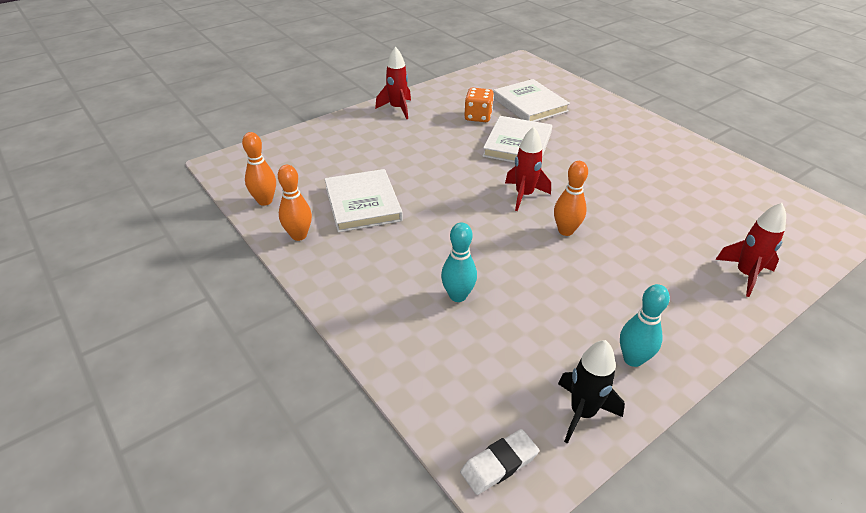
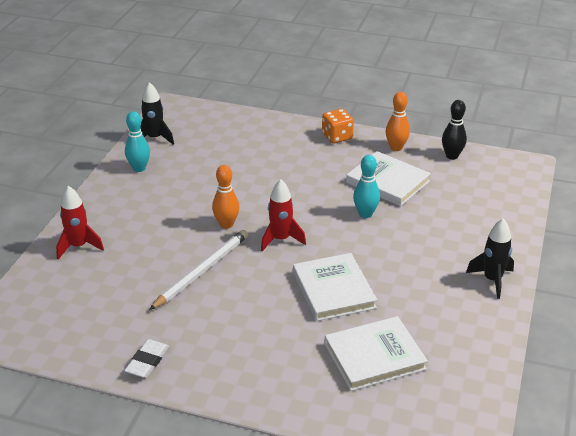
camera: 145 degrees right, 5 degrees down
orange bowling pin [242,132,276,206] -> black bowling pin [442,100,467,160]
red rocket [375,47,411,119] -> black rocket [466,218,514,299]
turquoise bowling pin [441,222,477,302] -> turquoise bowling pin moved to [353,155,380,218]
white eraser [460,429,539,495] -> white eraser moved to [124,339,169,378]
orange dice [464,88,494,122] -> orange dice moved to [322,109,354,143]
white book [493,79,570,122] -> white book turned 45 degrees counterclockwise [324,316,428,391]
none -> white pencil [149,229,248,310]

